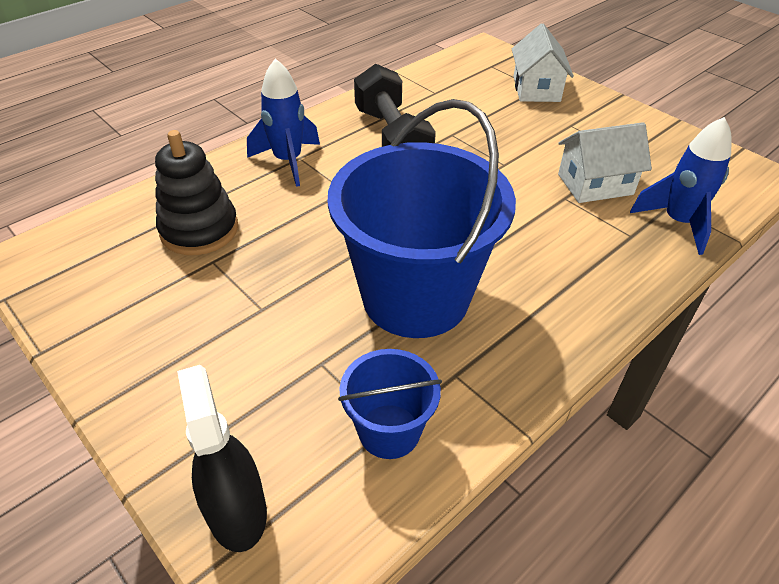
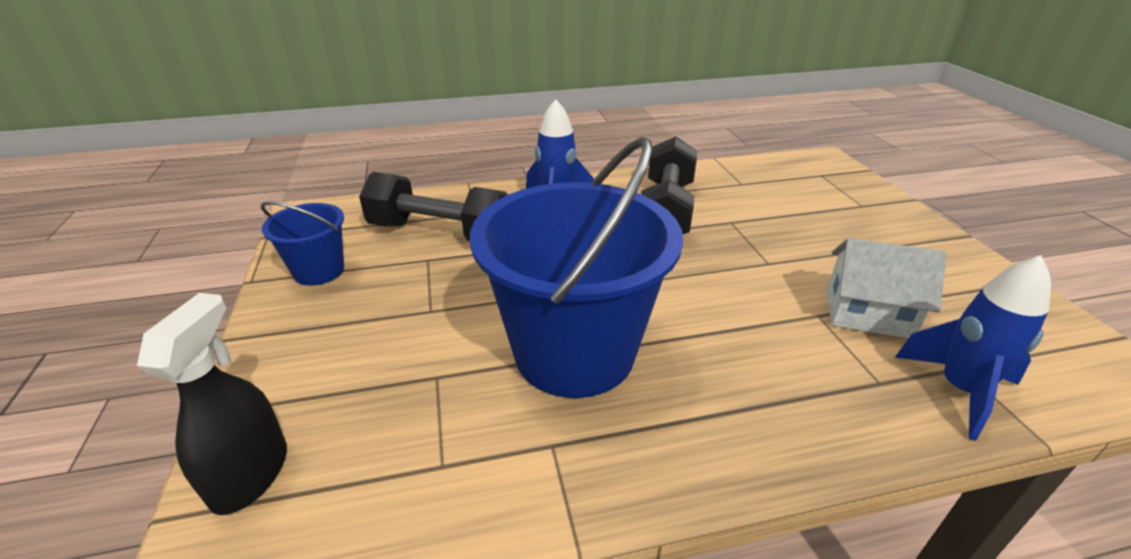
camera: 30 degrees right, 10 degrees down
black stacking toy [155,130,238,255] -> black dumbbell [359,172,508,241]
blue bucket [338,349,442,459] -> blue bucket moved to [261,201,344,286]
white house [512,23,574,102] -> none

